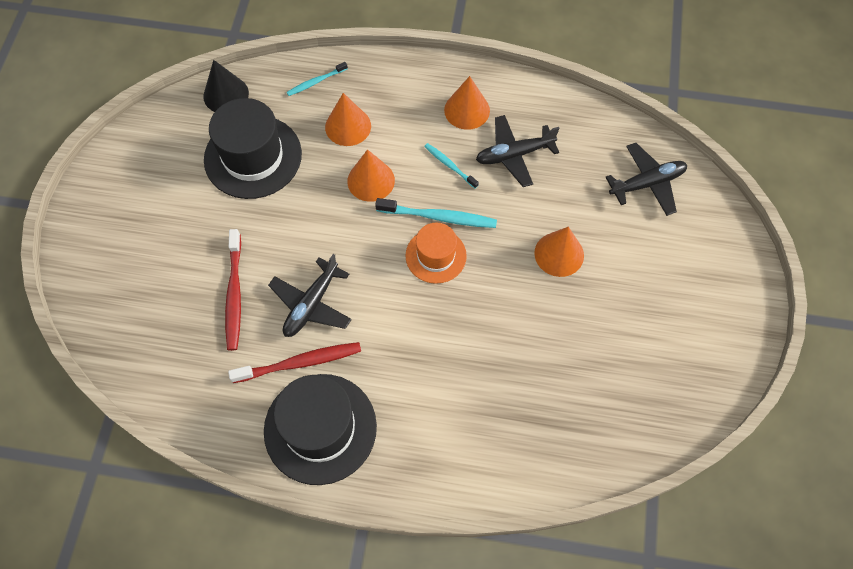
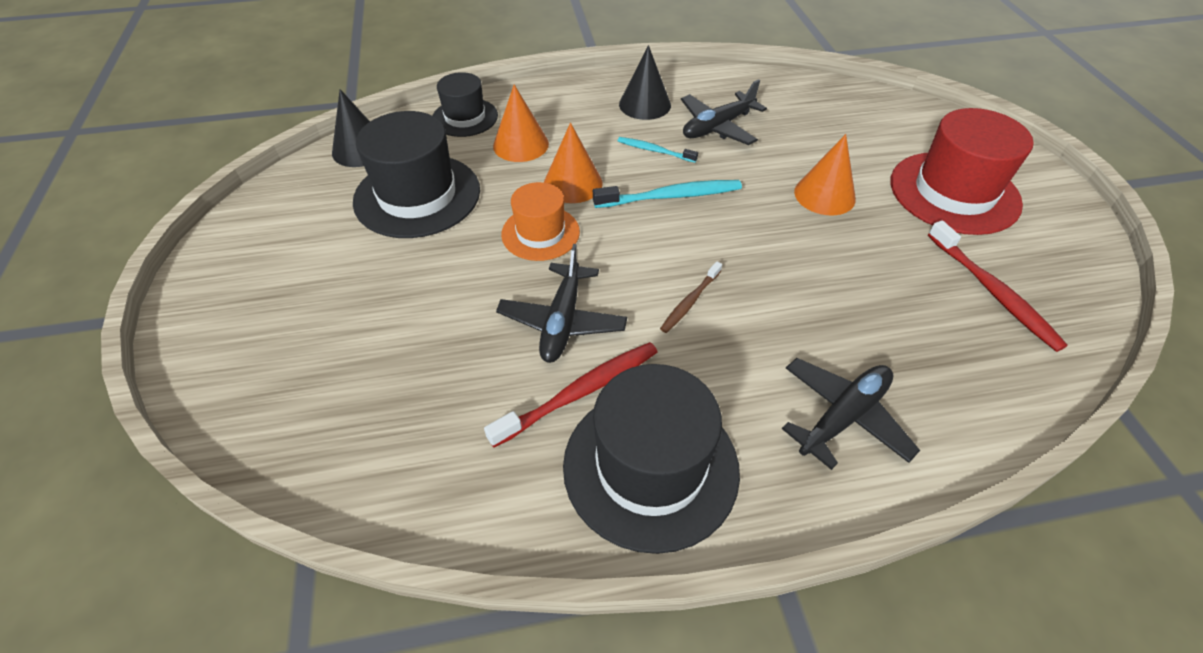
camera: 20 degrees left, 15 degrees down
red toothbrush [225,229,241,351] -> red toothbrush moved to [928,220,1068,352]
turquoise toothbrush [287,62,348,96] -> black hat [433,72,498,137]
orange hat [405,223,467,284] -> orange hat moved to [501,182,580,261]
orange cone [444,76,490,130] -> black cone [619,45,671,120]
black plane [605,143,687,216] -> black plane moved to [782,358,920,470]
none -> brown toothbrush [660,261,722,333]
none -> red hat [891,108,1034,235]

